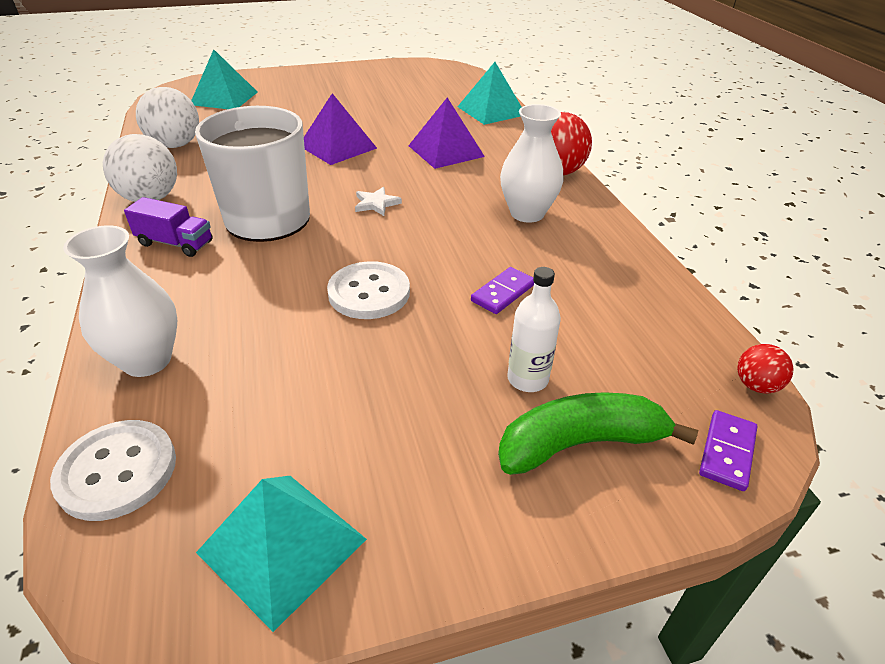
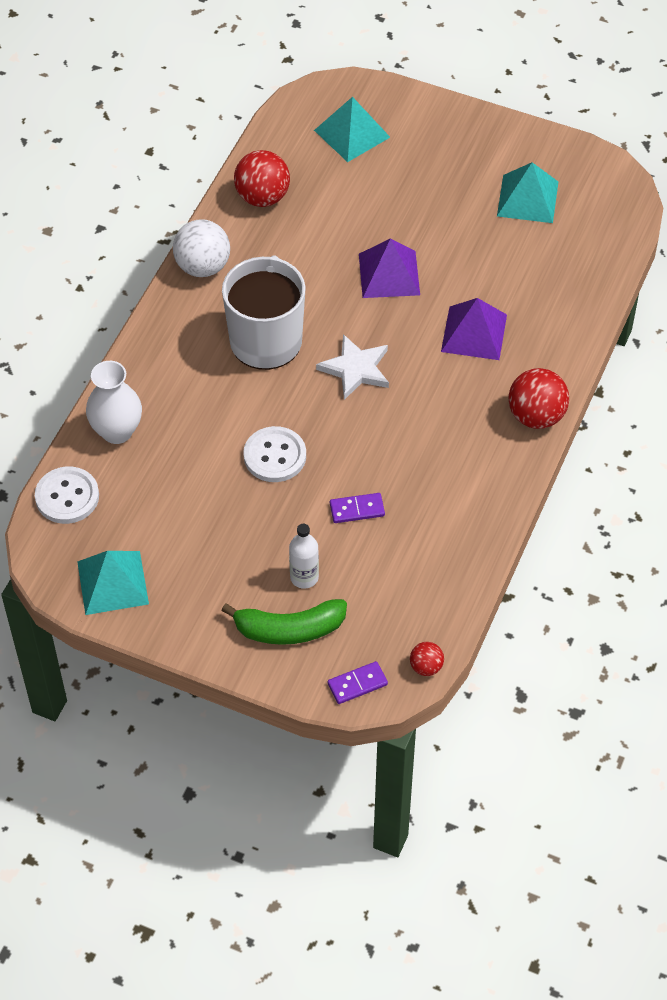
camera: 40 degrees right, 15 degrees up
purple truck [124,197,212,257] -> none
white ball [136,87,199,148] -> red ball [234,150,290,207]
white star [355,187,402,216] -> white star [316,334,389,400], size x1.73
turquoise pyramid [458,62,522,125] -> turquoise pyramid moved to [497,162,558,223]
green banana [498,392,698,475] -> green banana turned 150 degrees clockwise [221,599,347,645]
white vase [500,104,564,223] -> none

